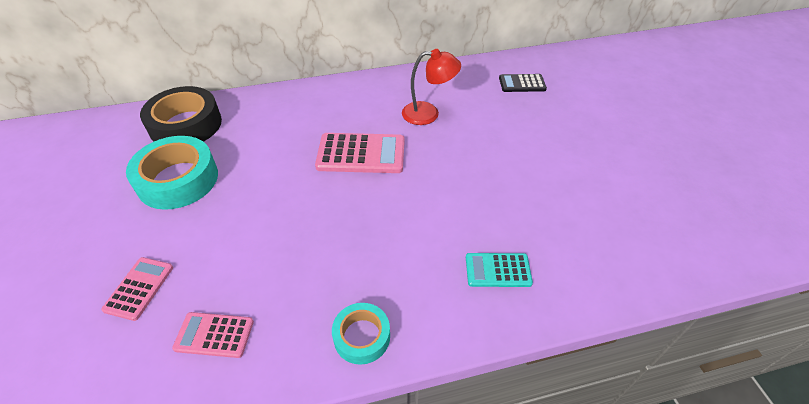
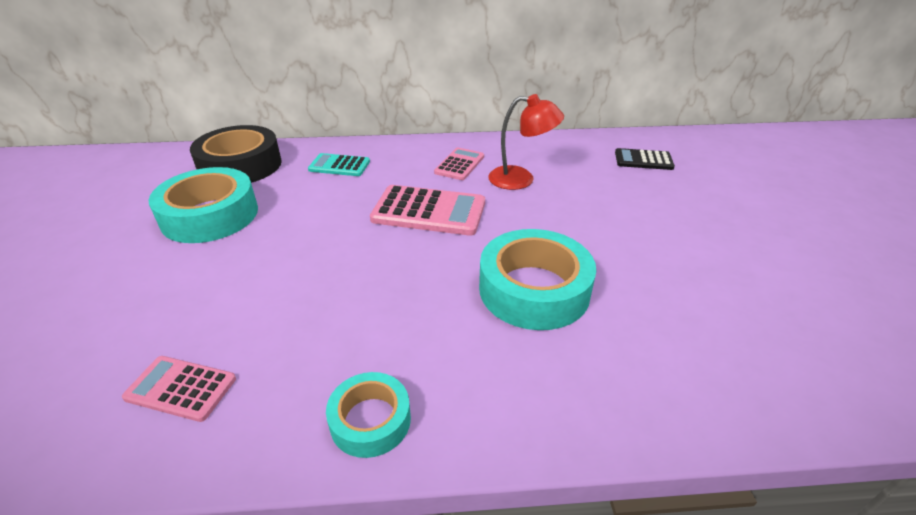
camera: 10 degrees right, 10 degrees down
pink calculator [101,257,173,321] -> pink calculator moved to [434,148,484,180]
turquoise calculator [466,253,533,287] -> turquoise calculator moved to [308,153,370,176]
none -> turquoise tape [479,229,596,330]

